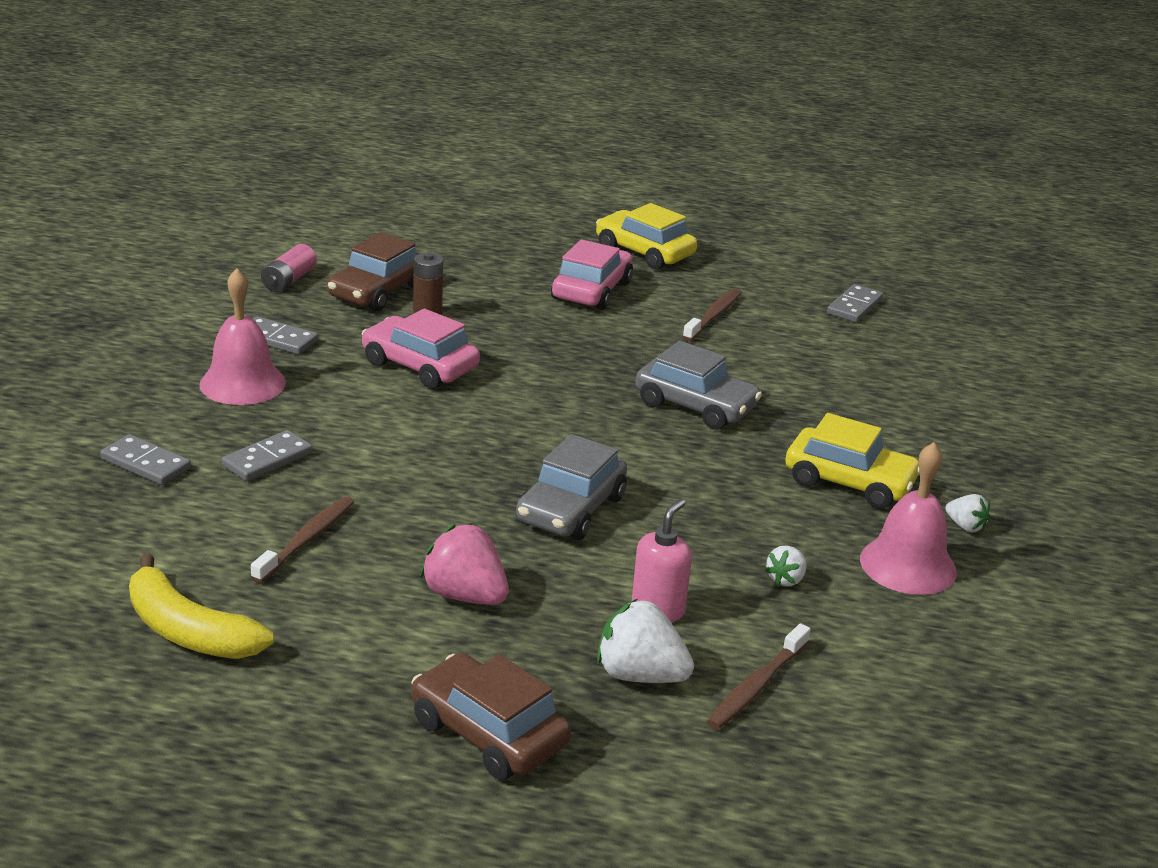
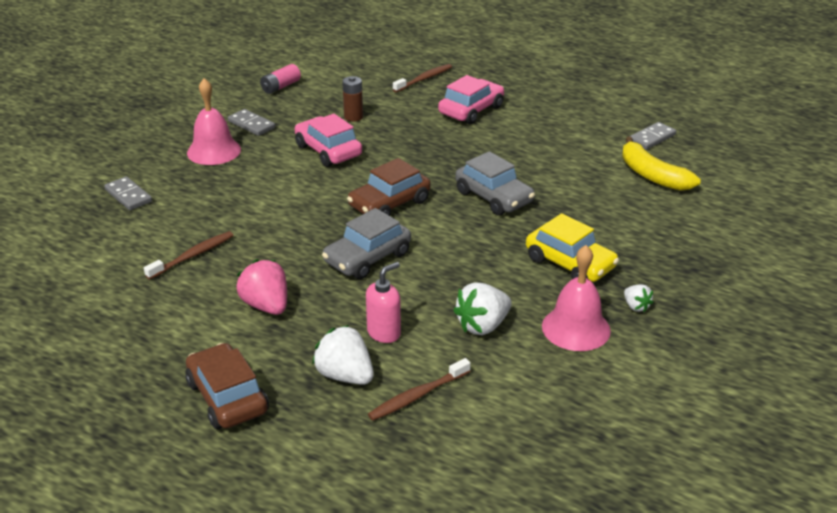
camera: 20 degrees right, 5 degrees up
yellow banana [129,554,274,659] -> yellow banana moved to [622,137,701,191]
grey domino [222,430,313,481] -> none
brown car [327,232,420,311] -> brown car moved to [347,158,431,216]
yellow car [596,203,697,270] -> none
brown toothbrush [683,289,742,341] -> brown toothbrush moved to [393,64,452,92]
white strawberry [765,546,807,586] -> white strawberry [453,282,512,335], size x1.84

